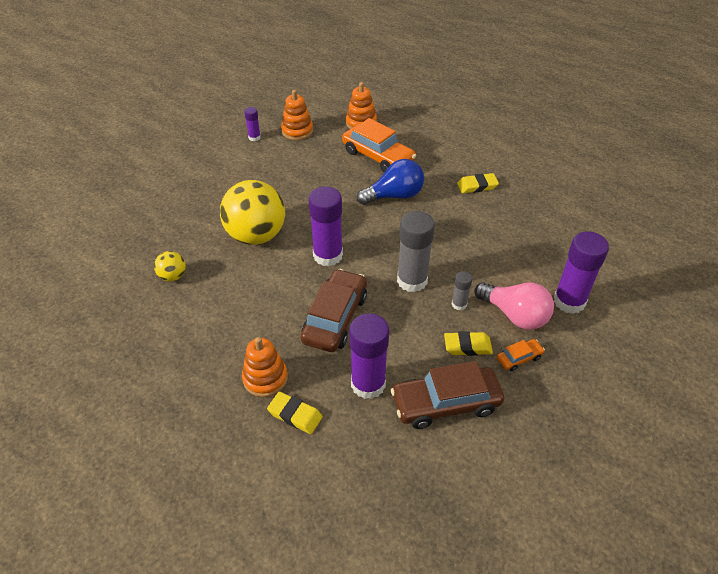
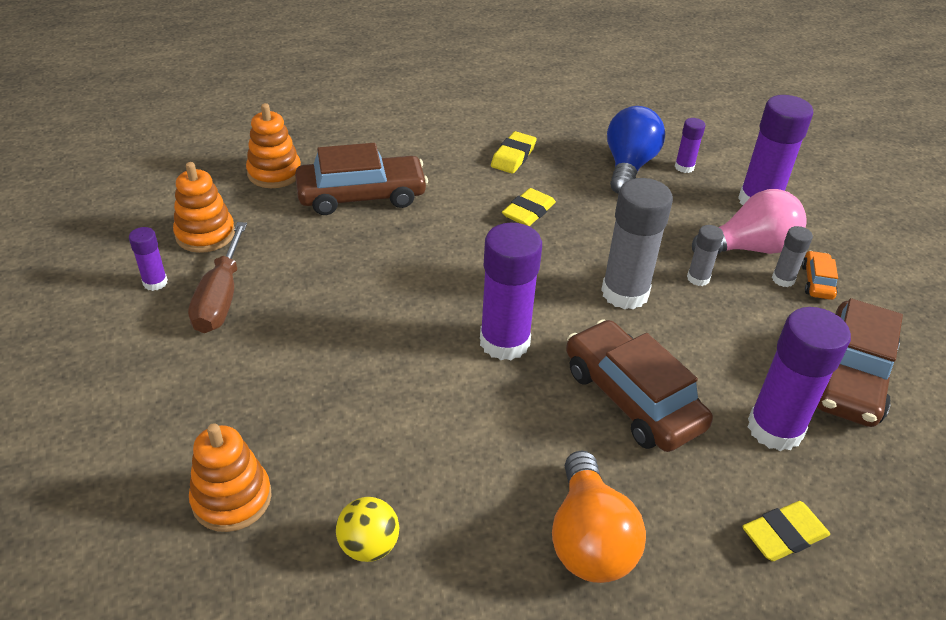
camera: 55 degrees left, 5 degrees down
yellow ball [220,180,285,245] -> none
orange stacking toy [242,337,288,397] -> orange stacking toy moved to [189,423,272,532]
orange car [342,118,416,173] -> brown car [295,143,428,215]
blue light bulb [357,159,424,205] -> blue light bulb moved to [607,106,665,194]
yellow eraser [444,331,493,356] -> yellow eraser moved to [502,188,556,226]
none -> brown screwdriver [188,222,247,333]
none -> orange light bulb [552,450,646,583]
none -> purple glue stick [675,118,706,173]
none -> grey glue stick [772,226,813,287]

